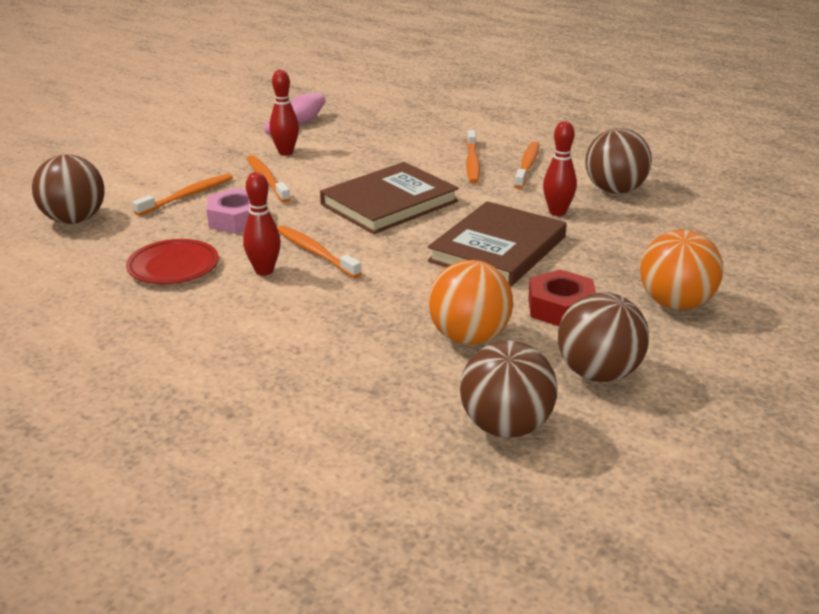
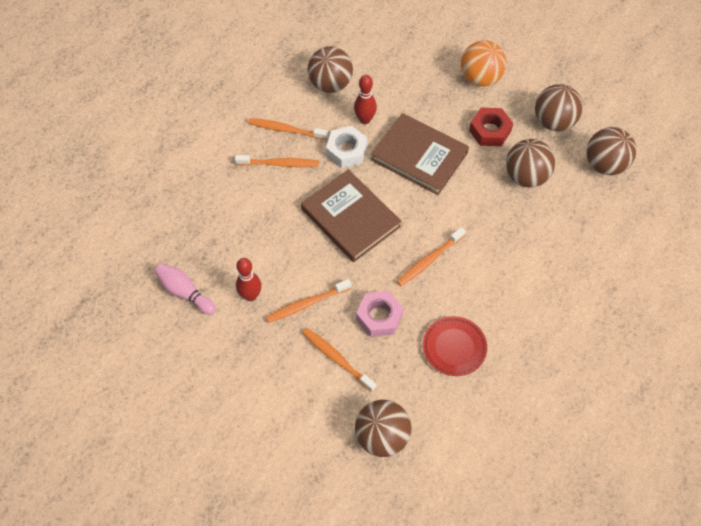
camera: 90 degrees left, 30 degrees up
red bowling pin [243,172,281,276] -> none
orange ball [428,260,513,345] -> brown ball [506,139,555,187]
none -> white nut [326,126,367,168]

